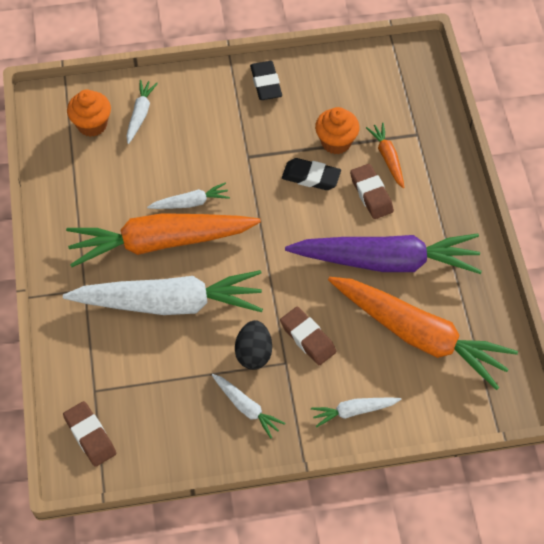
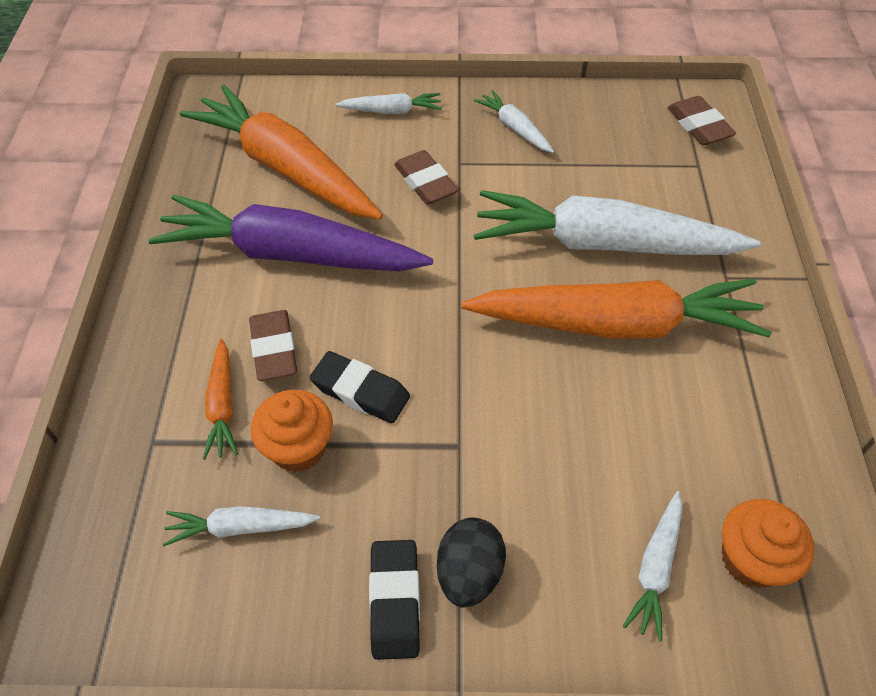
camera: 170 degrees left, 5 degrees down
white carrot [147,183,230,209] -> white carrot moved to [163,506,320,546]
black egg [235,320,272,370] -> black egg moved to [437,518,506,608]

